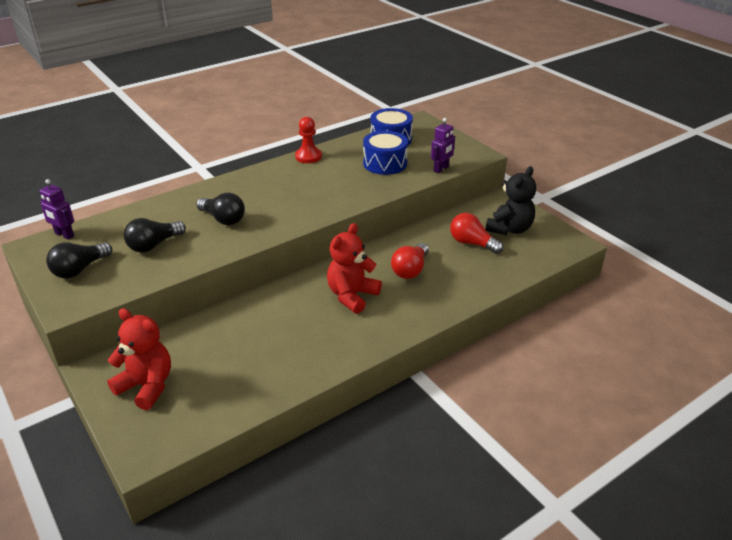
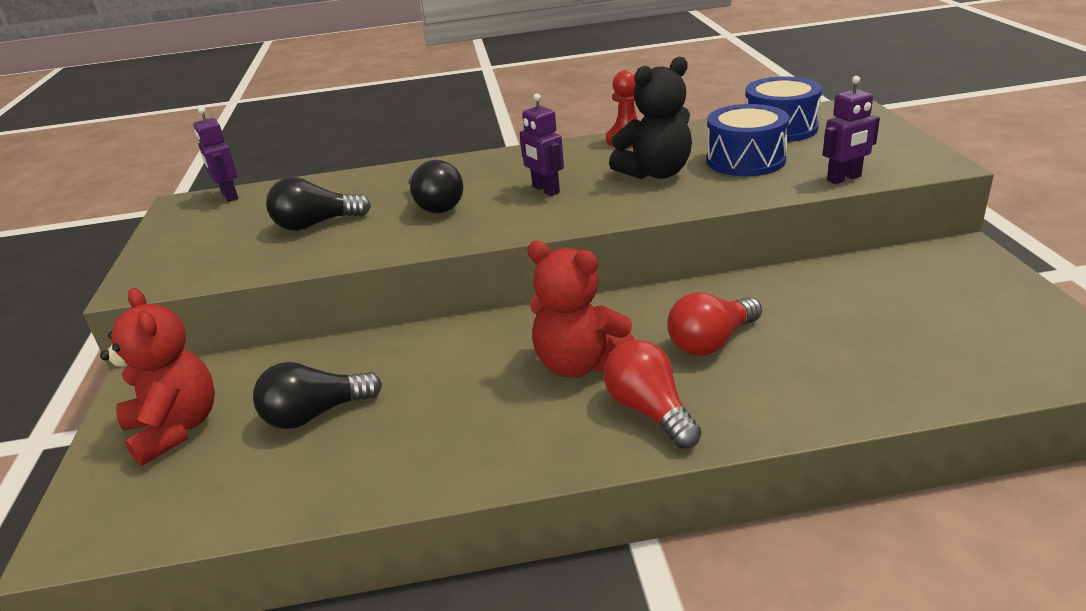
camera: 30 degrees right, 5 degrees down
black light bulb [46,242,112,278] -> black light bulb moved to [253,362,382,429]
red teddy bear [327,223,382,314] -> red teddy bear turned 120 degrees counterclockwise [527,241,634,378]
red light bulb [450,213,503,254] -> red light bulb moved to [604,340,702,449]
black teddy bear [485,166,536,235] -> black teddy bear moved to [609,57,692,179]
none -> purple robot [520,93,564,196]

